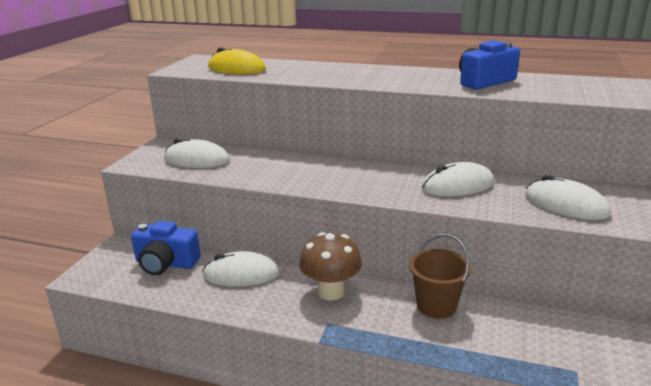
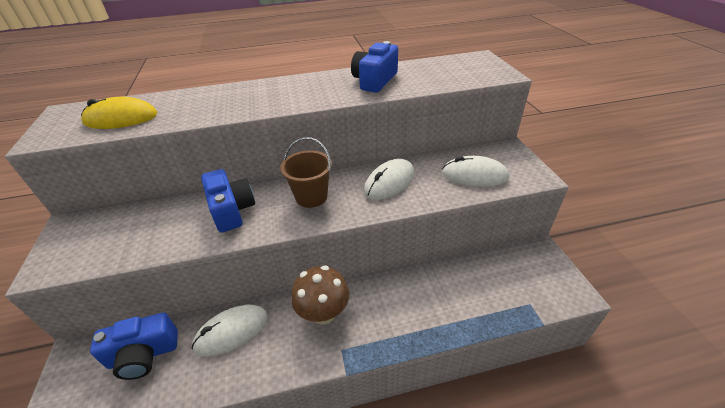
camera: 30 degrees left, 15 degrees up
white mouse [164,138,230,168] -> none
brown bucket [409,234,471,318] -> brown bucket moved to [280,137,332,208]
none -> blue camera [201,169,255,233]

